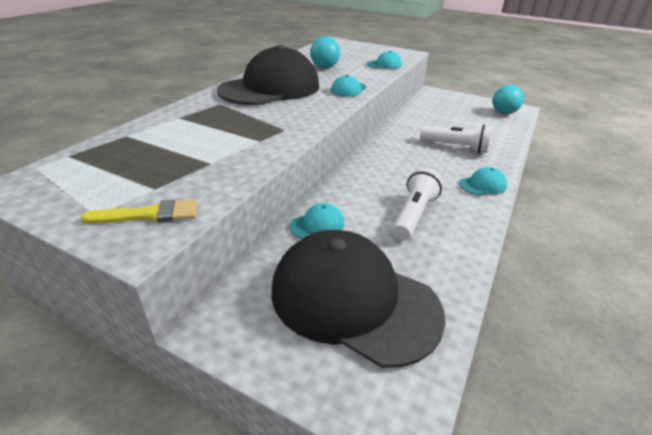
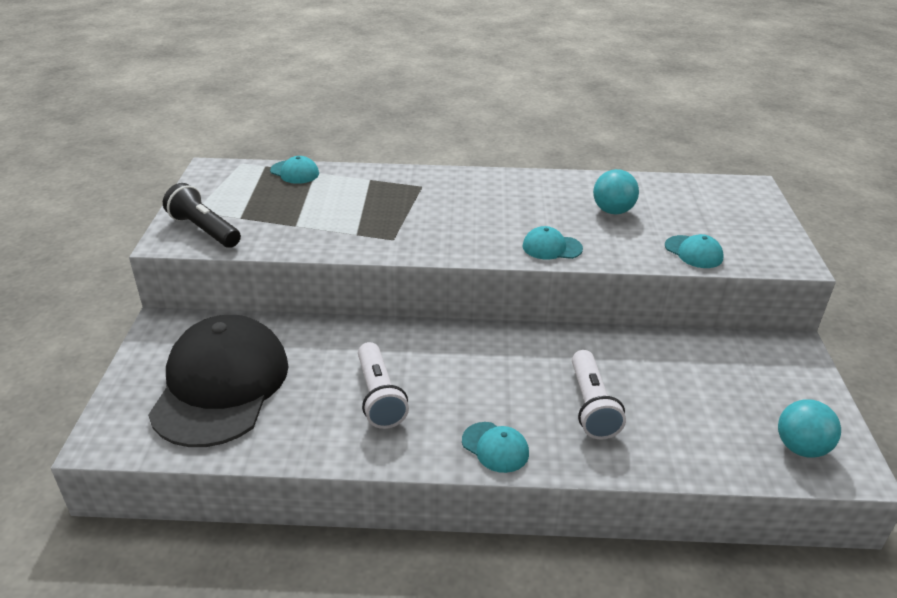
camera: 65 degrees right, 0 degrees up
yellow brush [80,200,198,224] -> black flashlight [163,183,241,248]
black cap [217,45,319,105] -> none
turquoise cap [289,203,345,239] -> turquoise cap moved to [270,156,319,184]
white flashlight [392,168,443,240] -> white flashlight turned 75 degrees clockwise [358,342,409,429]

